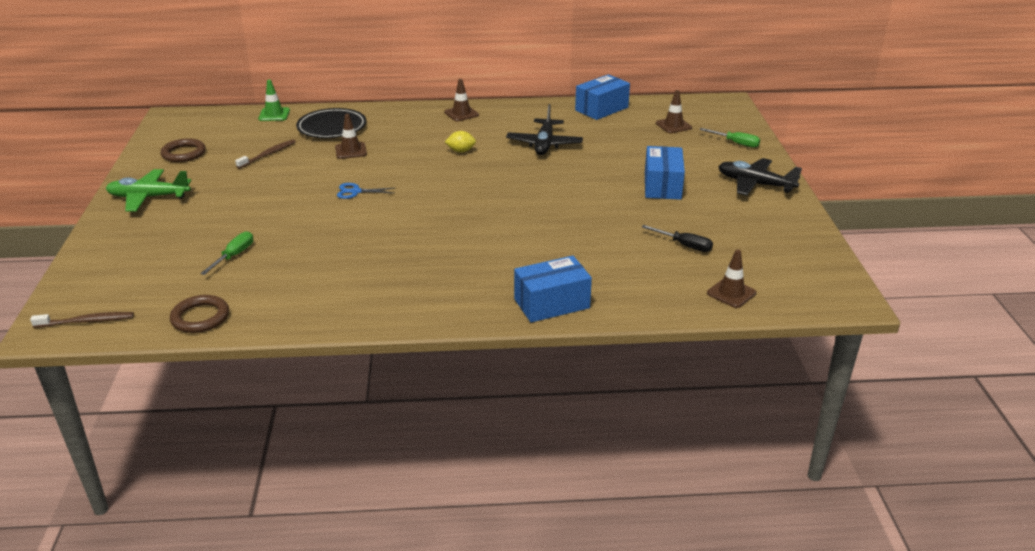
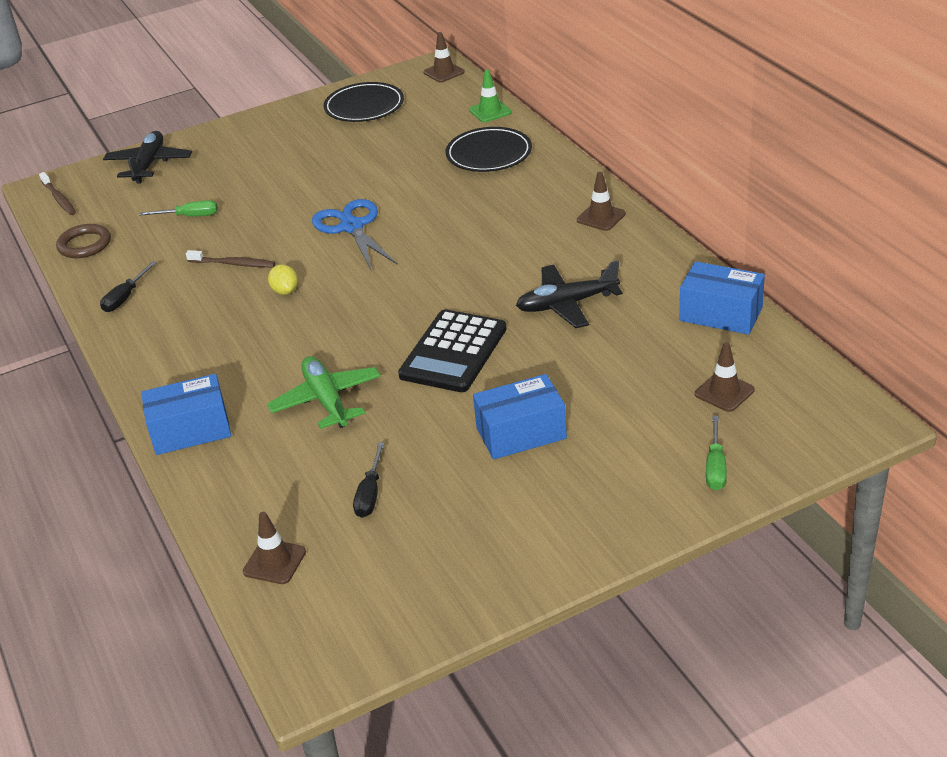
camera: 70 degrees right, 5 degrees up
green plane [106,169,191,212] -> green plane moved to [267,356,381,429]
brown ring [161,138,206,162] -> black plate [324,82,404,122]
brown toothbrush [235,139,296,169] -> brown toothbrush moved to [186,250,276,267]
brown traffic cone [335,114,367,159] -> brown traffic cone moved to [423,32,465,82]
blue scissors [337,183,394,199] -> blue scissors [312,199,397,270], size x1.89
yellow lemon [445,131,476,153] -> yellow lemon moved to [268,264,298,295]
blue box [514,256,592,322] -> blue box turned 60 degrees counterclockwise [141,374,231,455]
black plane [718,158,802,196] -> black plane moved to [103,131,192,184]
none -> black screwdriver [100,261,157,312]
none -> black calculator [398,309,507,392]

